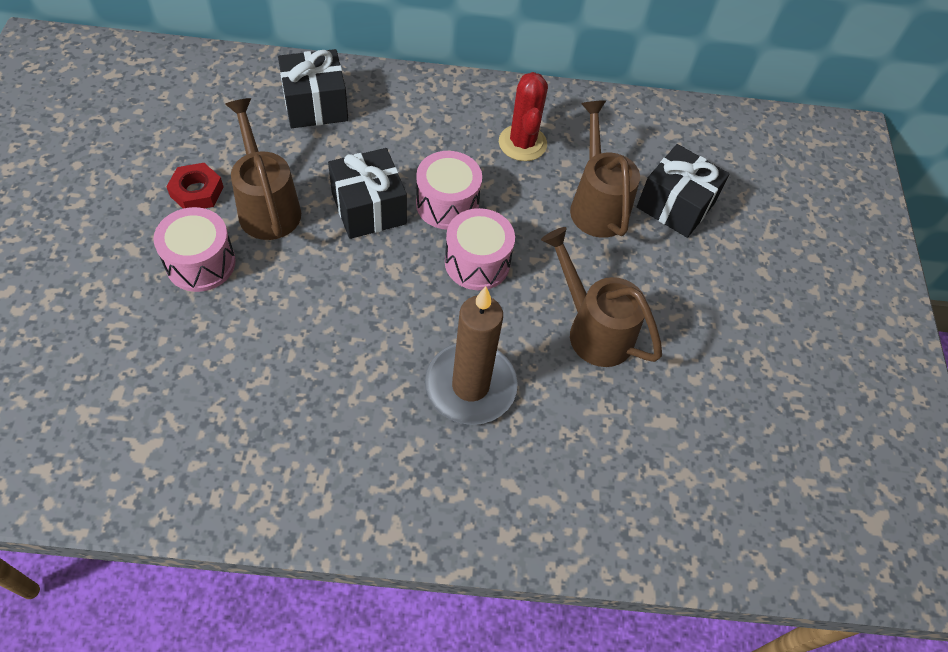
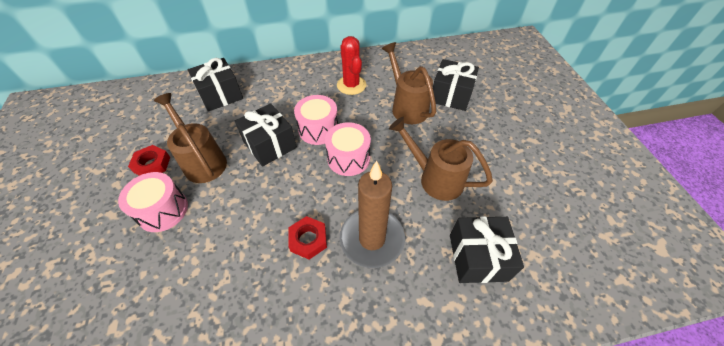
camera: 10 degrees left, 5 degrees down
none -> red nut [288,216,327,259]
none -> black gift [450,216,524,283]

